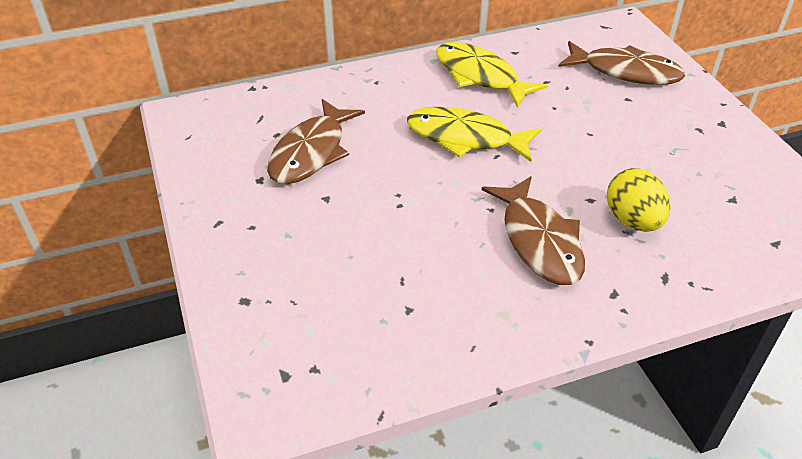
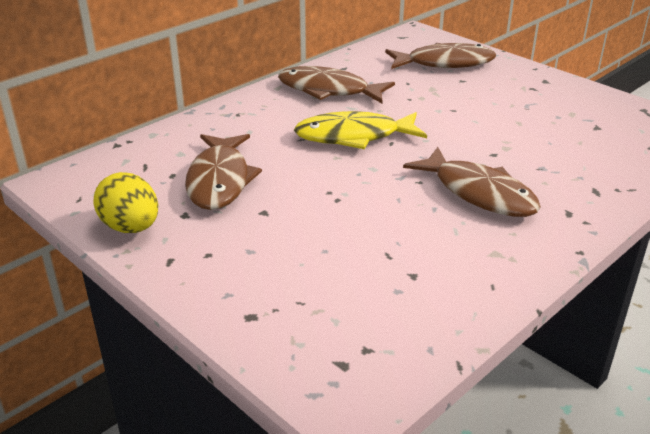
camera: 25 degrees left, 10 degrees down
yellow fish [436,42,548,108] -> brown fish [278,66,395,103]
yellow egg [607,168,670,232] -> yellow egg moved to [93,172,158,233]

